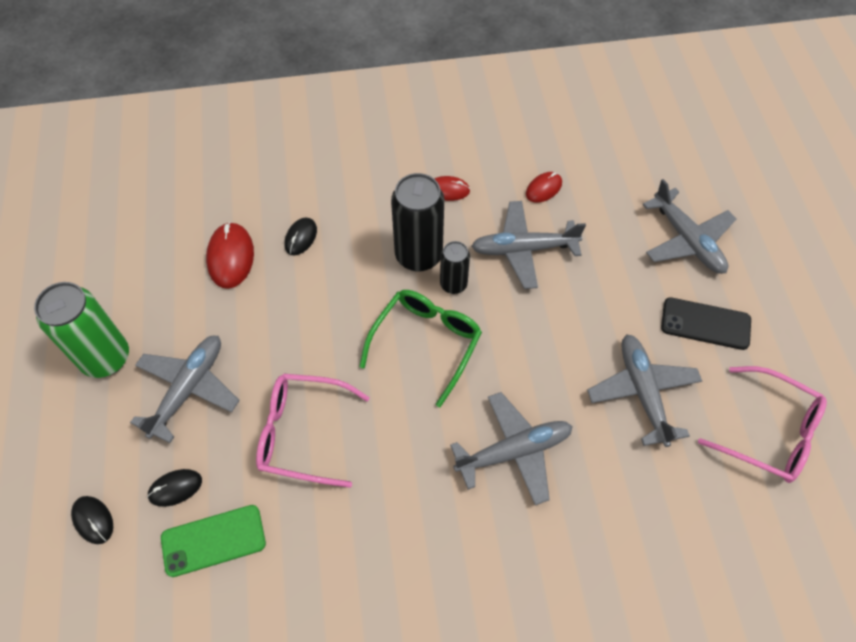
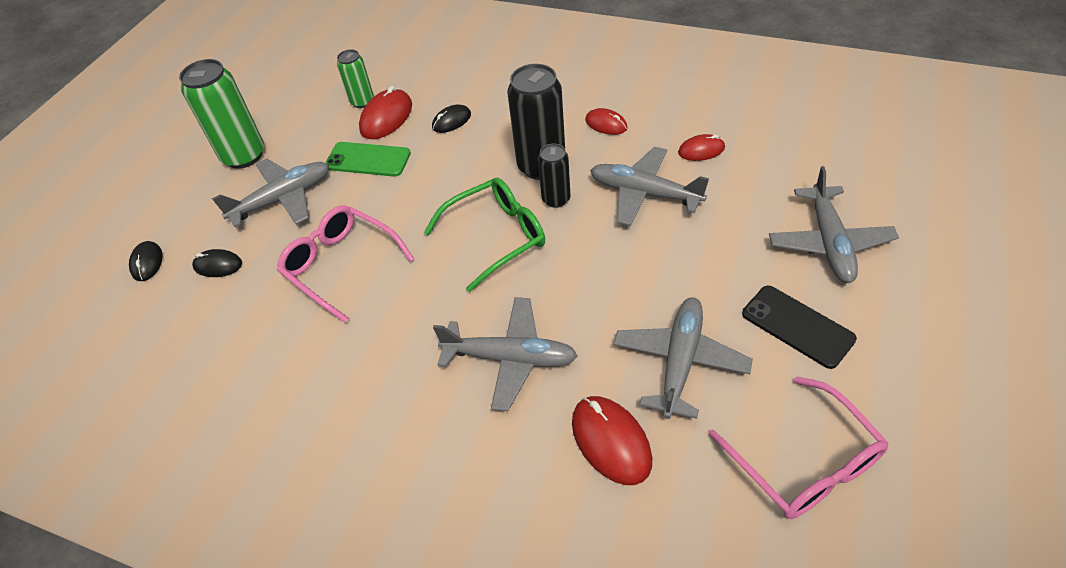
camera: 35 degrees right, 10 degrees down
green phone [161,505,266,577] -> green phone moved to [325,142,411,177]
none -> green can [337,49,374,108]
none -> red mouse [572,396,652,485]

